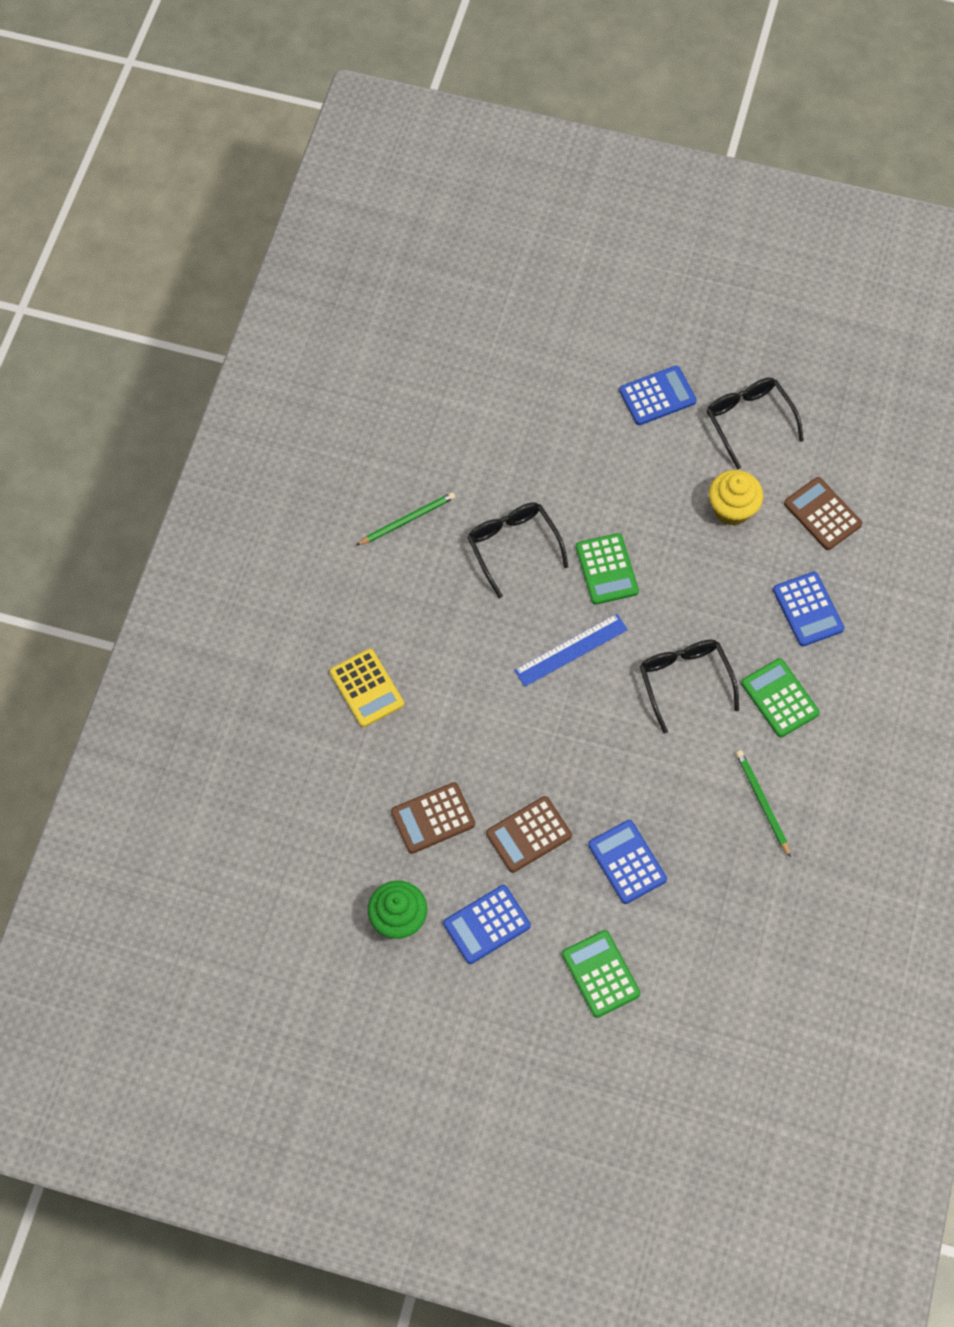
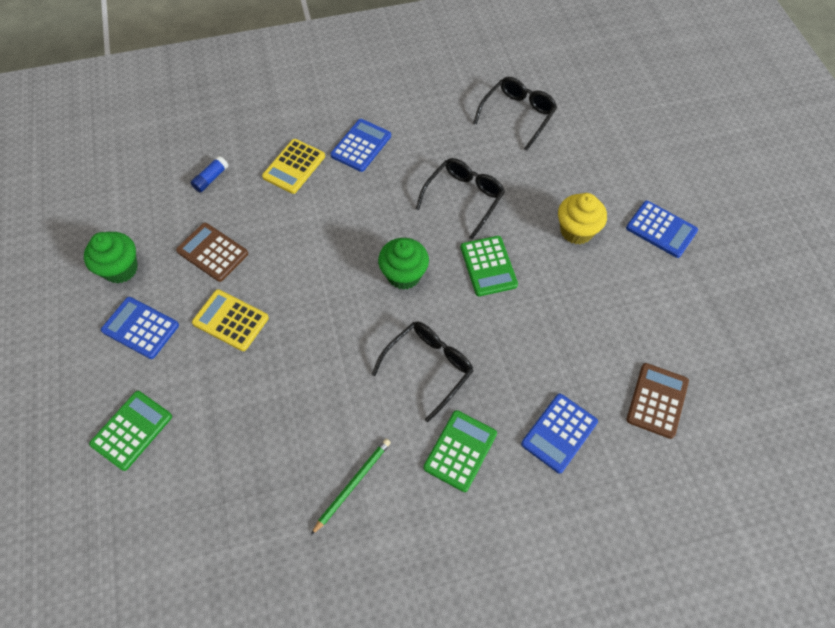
camera: 60 degrees right, 5 degrees down
green pencil [356,492,455,546] -> none
brown calculator [486,796,572,873] -> yellow calculator [192,289,269,351]
blue ruler [514,614,628,687] -> green cupcake [378,238,429,290]
green calculator [576,533,639,605] -> green calculator turned 60 degrees counterclockwise [461,236,518,296]
blue calculator [588,820,667,904] -> blue calculator moved to [330,119,391,172]
black glasses [707,378,804,470] -> black glasses moved to [473,77,557,151]
yellow cupcake [709,470,763,526] -> yellow cupcake moved to [558,193,607,245]
none -> blue glue stick [190,156,228,193]

